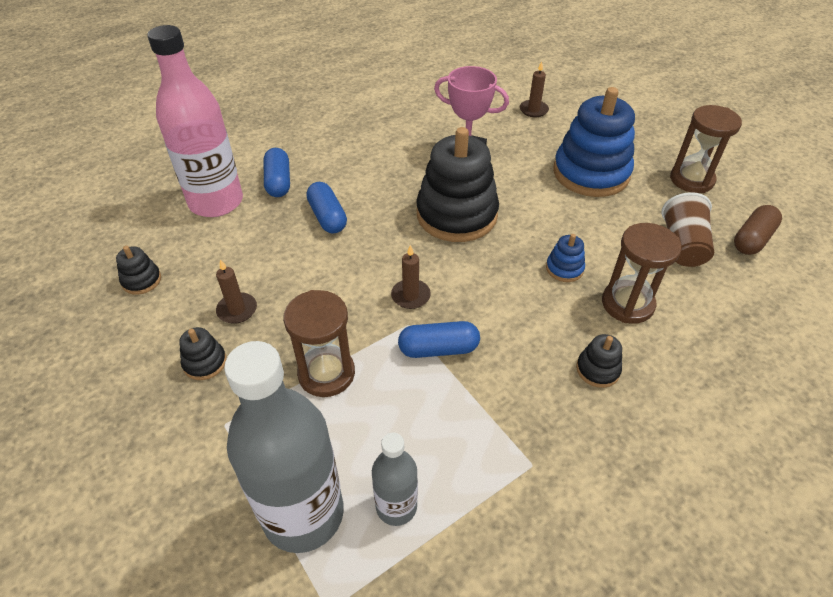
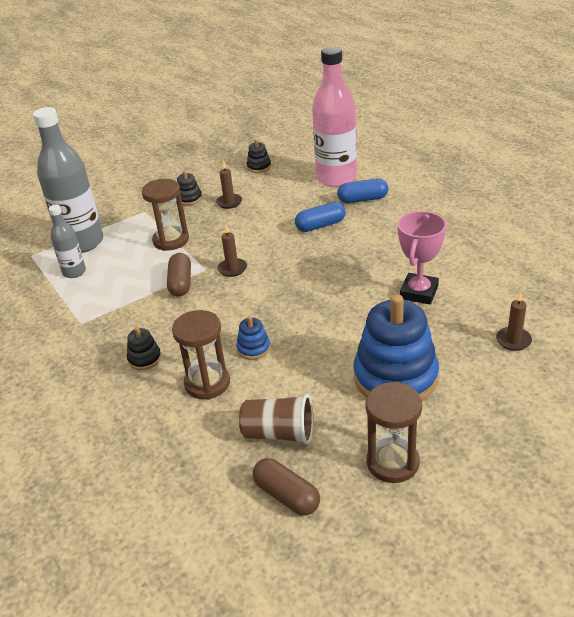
camera: 95 degrees right, 10 degrees down
blue capsule [398,321,480,358] -> brown capsule [167,253,191,296]
black stacking toy [416,127,499,242] -> none

